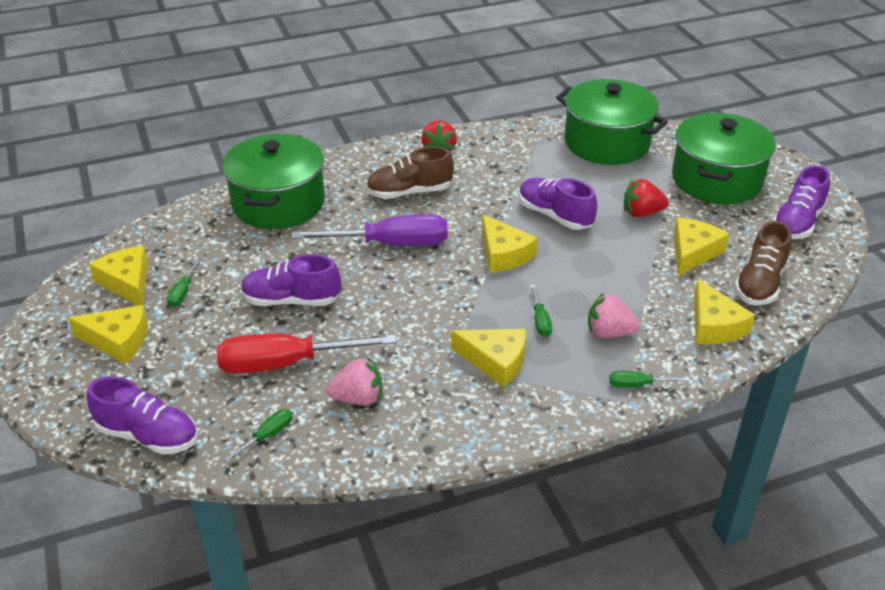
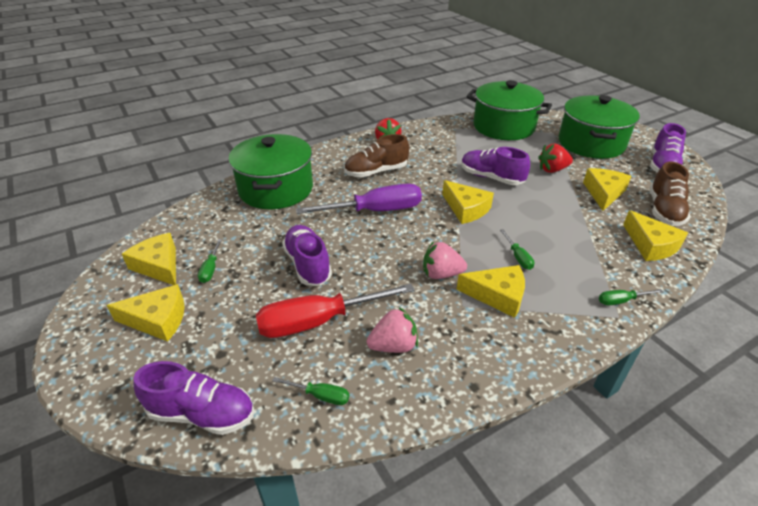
camera: 10 degrees left, 0 degrees up
green screwdriver [224,409,293,462] -> green screwdriver turned 75 degrees clockwise [272,377,349,405]
purple shoe [241,254,341,306] -> purple shoe turned 75 degrees clockwise [282,225,332,286]
pink strawberry [588,293,640,338] -> pink strawberry moved to [423,241,467,279]

